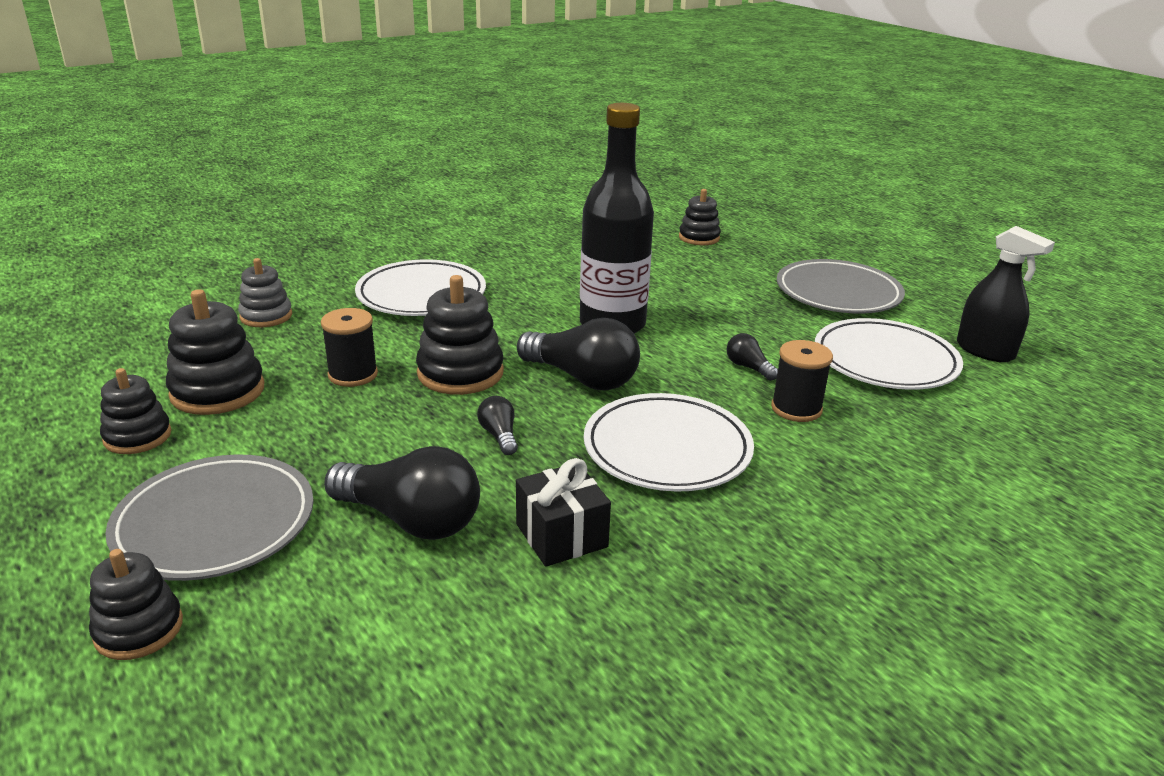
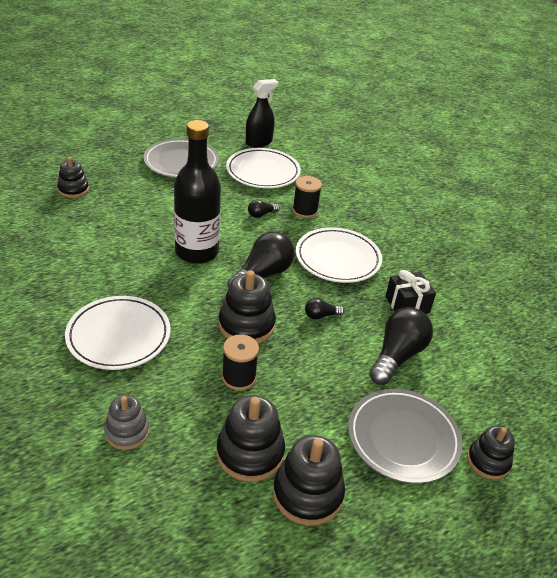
camera: 85 degrees left, 10 degrees up
black stacking toy [100,368,172,454] -> black stacking toy [273,435,345,526], size x1.54

